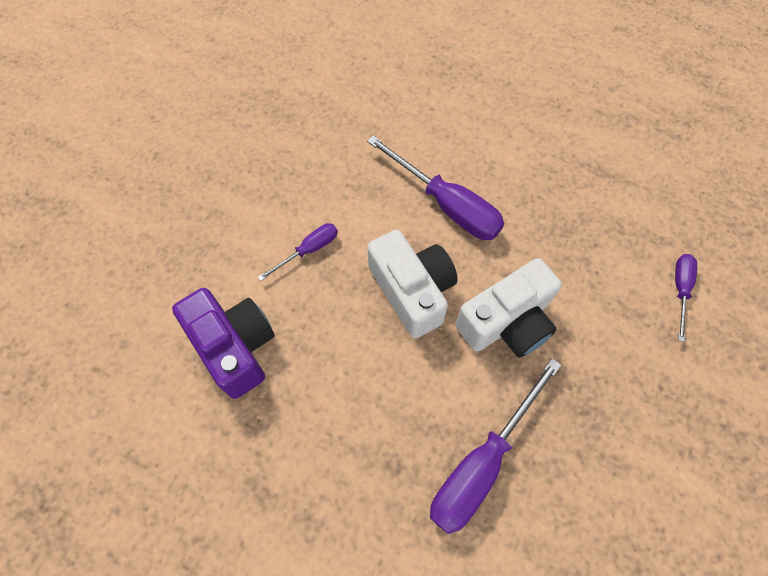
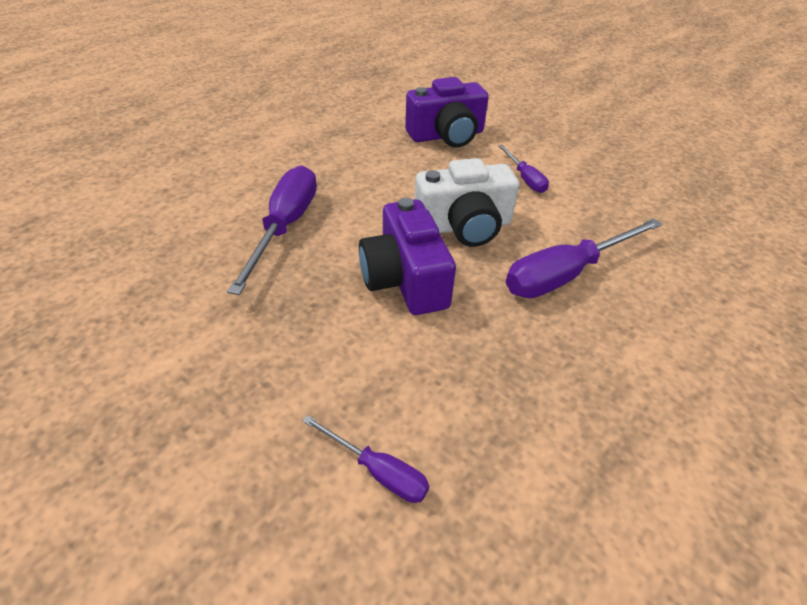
camera: 105 degrees right, 20 degrees down
purple screwdriver [430,358,561,534] -> purple screwdriver turned 45 degrees clockwise [227,165,317,295]
white camera [455,258,562,358] -> purple camera [359,198,456,315]

